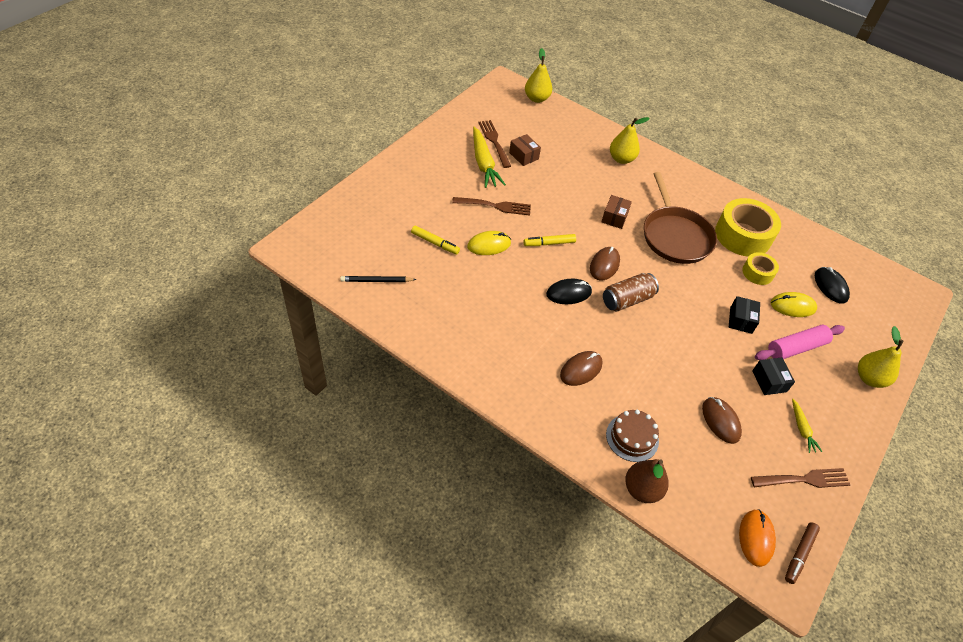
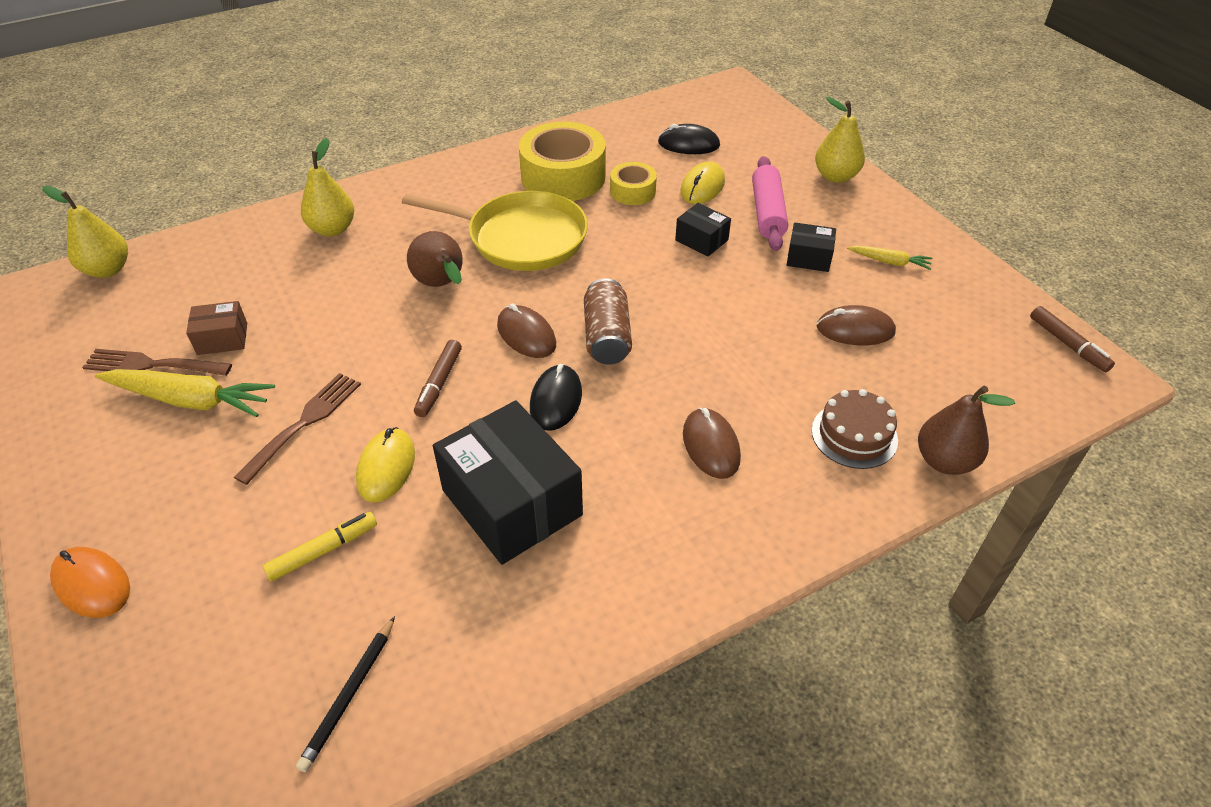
camera: 60 degrees left, 5 degrees down
yellow marker [524,234,576,246] -> brown marker [414,340,462,417]
brown box [601,195,632,229] -> brown pear [407,231,463,287]
brown pan [644,172,717,264] -> yellow pan [402,191,588,271]
orange mouse [739,509,776,567] -> orange mouse moved to [50,547,130,618]
brown fork [751,468,850,488] -> none
none -> black box [433,400,583,565]

